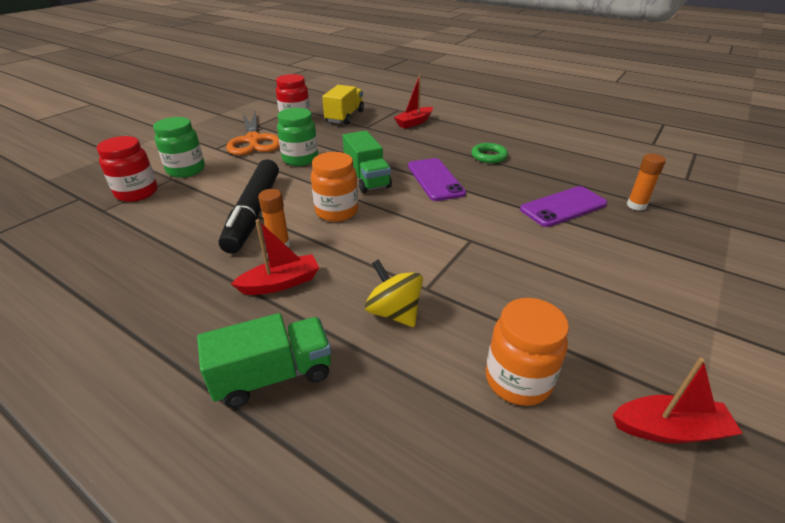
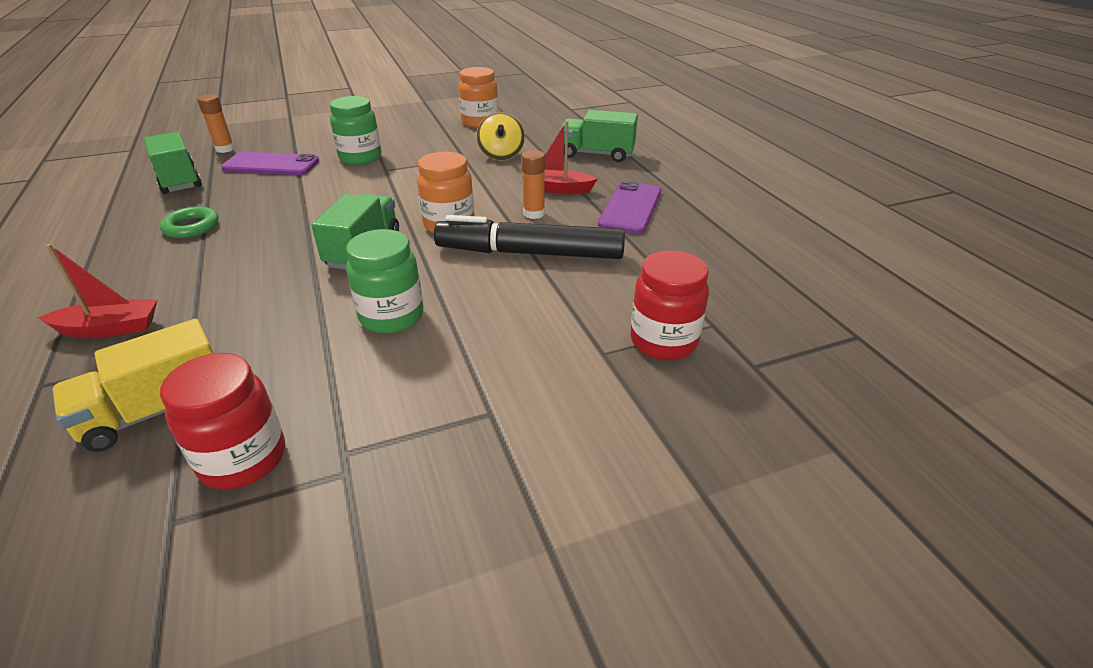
camera: 145 degrees left, 0 degrees up
green jar [153,117,205,178] -> green jar moved to [330,96,381,165]
black marker [219,159,279,254] -> black marker turned 120 degrees counterclockwise [434,215,625,259]
orange scissors [226,111,280,155] -> none
purple phone [408,158,466,201] -> purple phone moved to [598,181,661,234]
red boat [613,357,743,443] -> none
none -> green truck [144,132,202,194]

